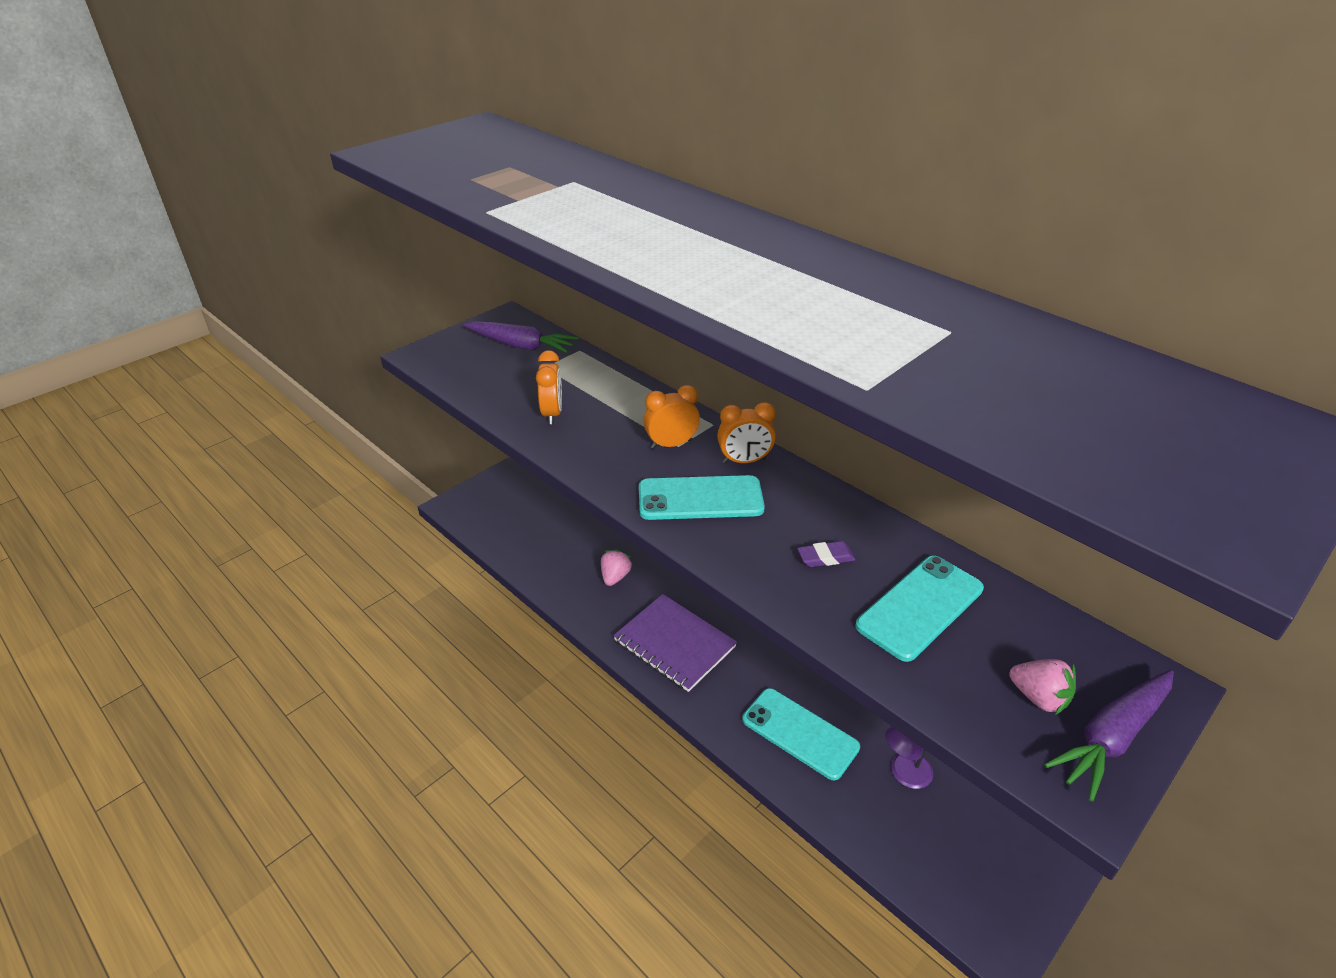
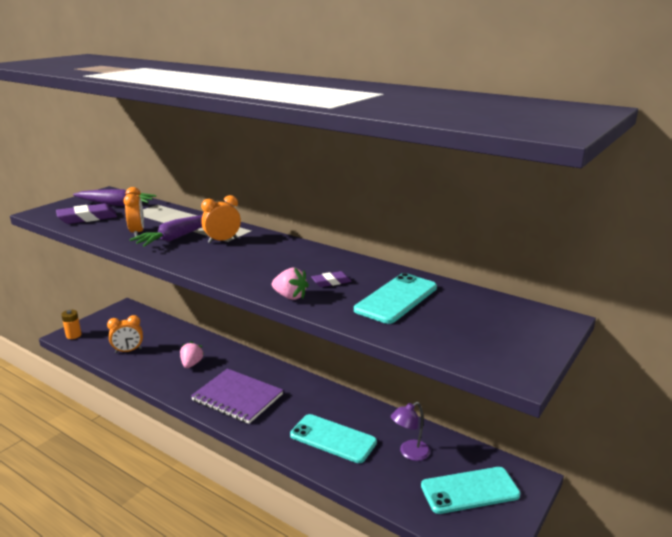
camera: 10 degrees left, 15 degrees down
turquoise phone [639,475,765,520] -> turquoise phone moved to [421,467,520,514]
orange clock [717,402,776,464] -> orange clock moved to [107,315,143,353]
pink strawberry [1009,659,1076,715] -> pink strawberry moved to [272,267,309,300]
purple carrot [1044,670,1174,802] -> purple carrot moved to [130,215,202,247]
none -> purple eraser [56,203,117,224]
none -> orange battery [61,310,82,339]

